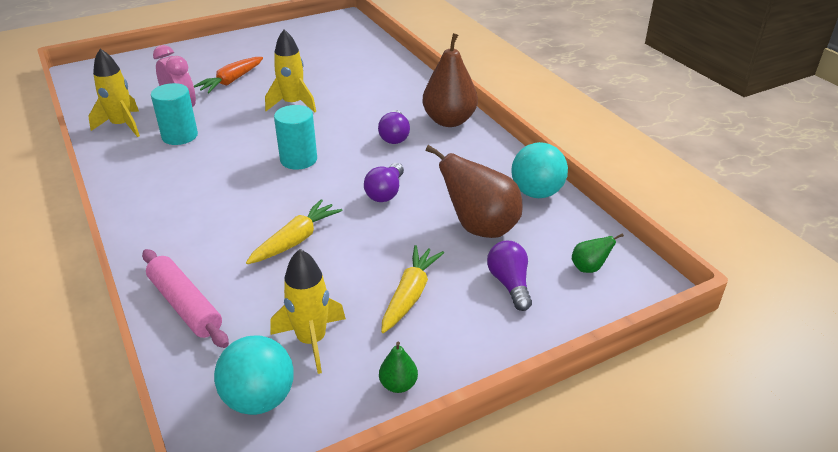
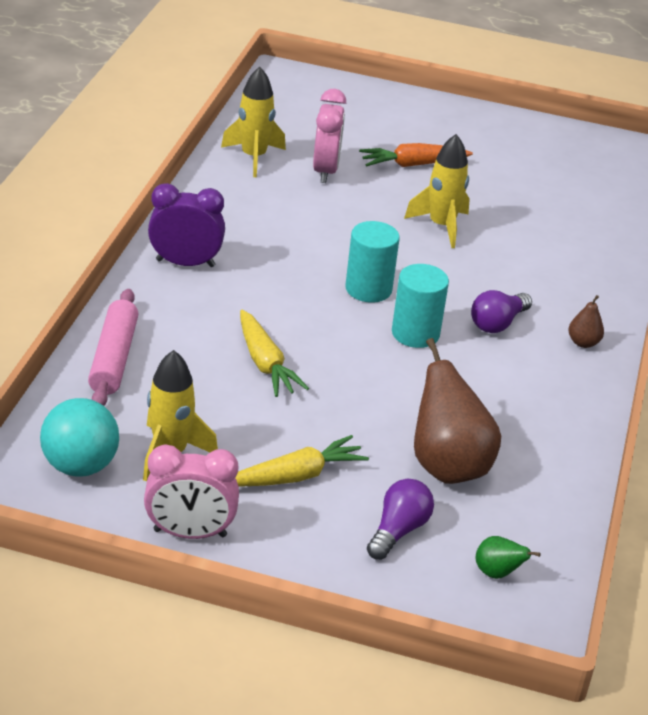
camera: 40 degrees right, 0 degrees up
turquoise cylinder [151,83,198,145] -> turquoise cylinder moved to [392,264,449,348]
yellow carrot [246,199,342,264] -> yellow carrot turned 75 degrees clockwise [240,310,309,397]
purple light bulb [364,163,404,202] -> none
green pear [379,342,418,393] -> pink clock [144,444,239,539]
brown pear [423,33,478,127] -> brown pear [568,295,604,348], size x0.46
turquoise ball [511,142,568,198] -> none
none -> purple clock [148,183,225,267]

